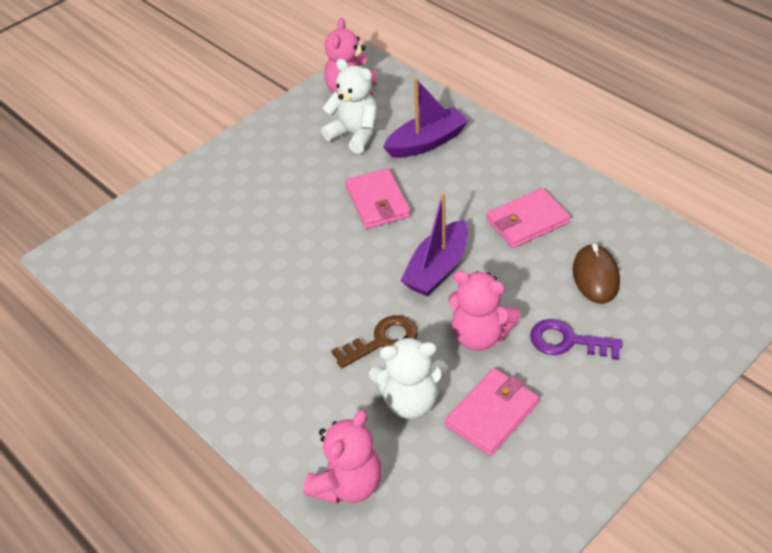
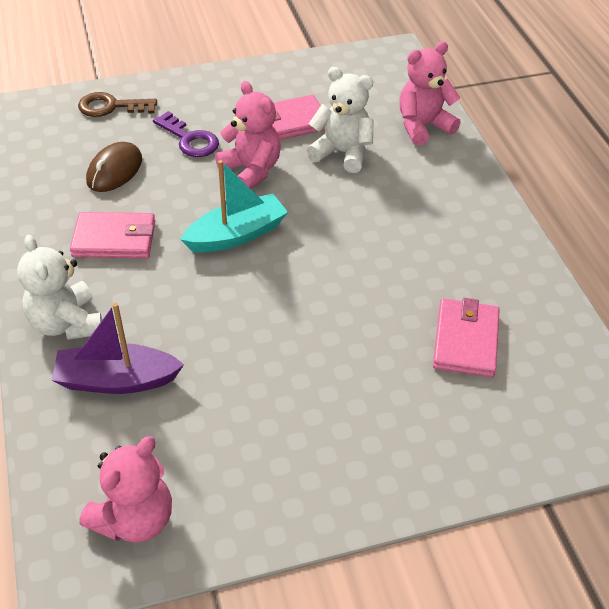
camera: 155 degrees left, 0 degrees up
white teddy bear [321,59,378,154] -> white teddy bear moved to [17,235,102,340]
brown key [331,315,418,368] -> brown key moved to [78,92,157,117]
pink wallet [345,168,411,229] -> pink wallet moved to [433,298,500,377]
purple boat [400,193,468,297] -> turquoise boat [180,160,288,253]

